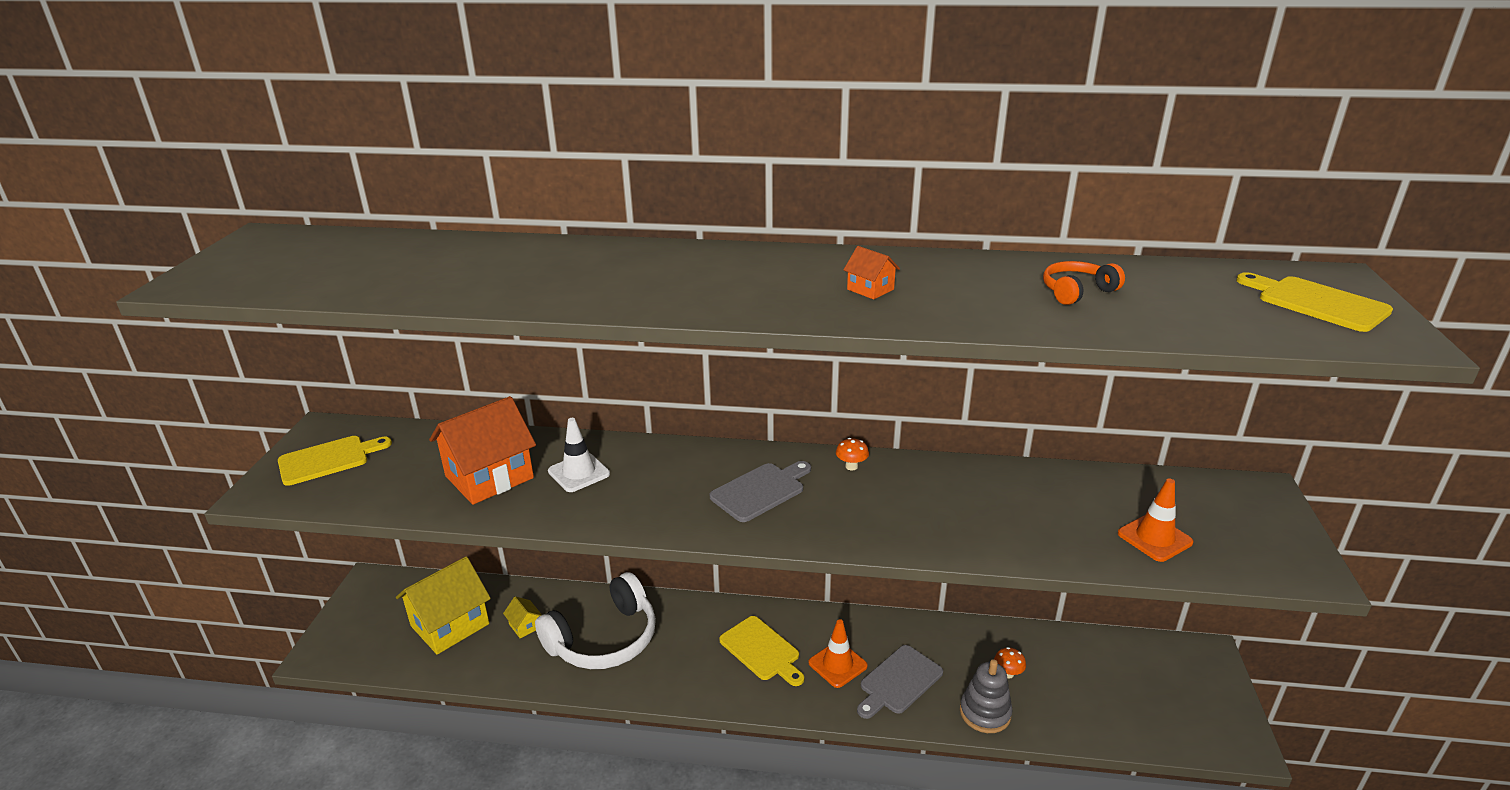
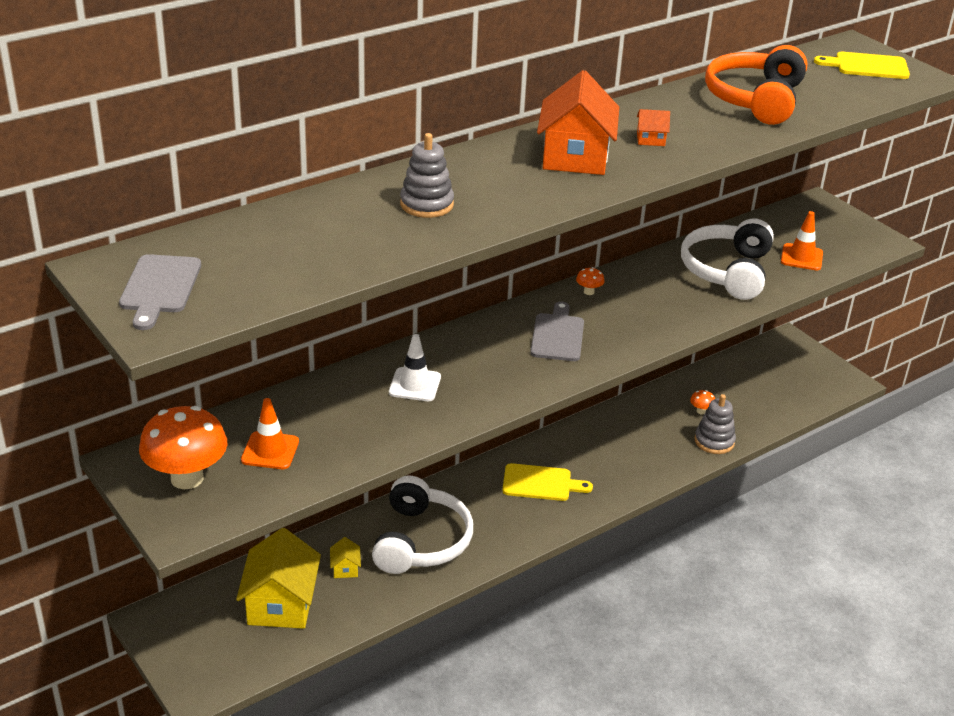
camera: 45 degrees left, 5 degrees up
yellow cutting board [278,436,392,486] -> orange mushroom [139,406,227,489]
orange house [429,396,536,505] -> orange house moved to [537,70,619,175]
yellow house [503,596,542,639] -> yellow house turned 75 degrees clockwise [330,537,361,578]
orange traffic cone [809,619,868,688] -> orange traffic cone moved to [241,398,299,469]
grey cutting board [857,645,943,719] -> grey cutting board moved to [119,254,201,330]
orange headphones [1043,261,1125,305] -> orange headphones [705,45,807,125], size x2.10
none -> grey stacking toy [400,133,454,218]
none -> white headphones [681,218,774,300]

